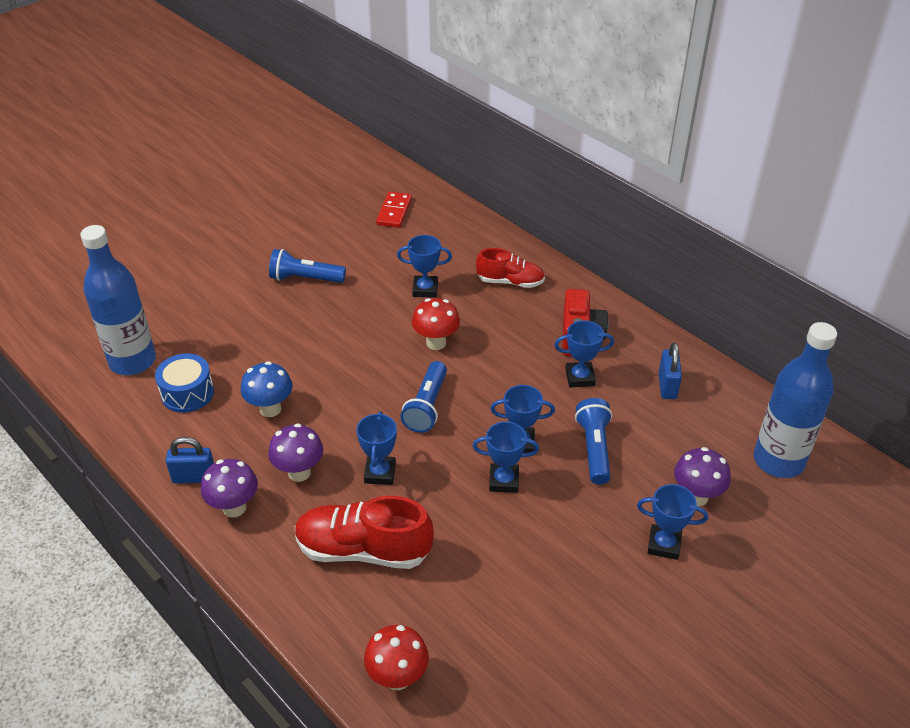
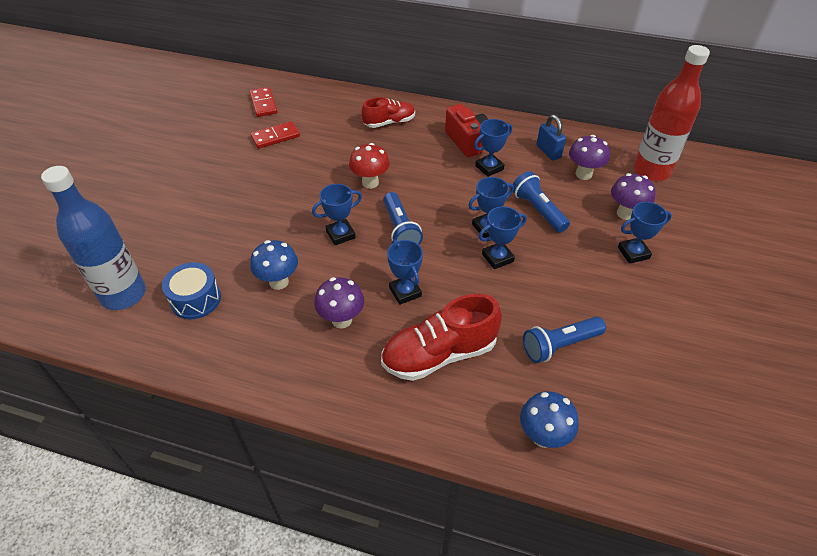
camera: 30 degrees left, 5 degrees up
blue padlock [166,437,214,484] -> none
purple mushroom [201,459,258,518] -> purple mushroom moved to [569,135,610,180]
blue flashlight [269,249,346,283] -> blue flashlight moved to [523,317,606,363]
red mushroom [364,625,429,690] -> blue mushroom [520,391,579,448]
blue trophy [397,235,452,298] -> blue trophy moved to [312,184,362,245]
blue bottle [754,322,837,478] -> red bottle [634,45,710,181]
none -> red domino [251,121,300,149]

